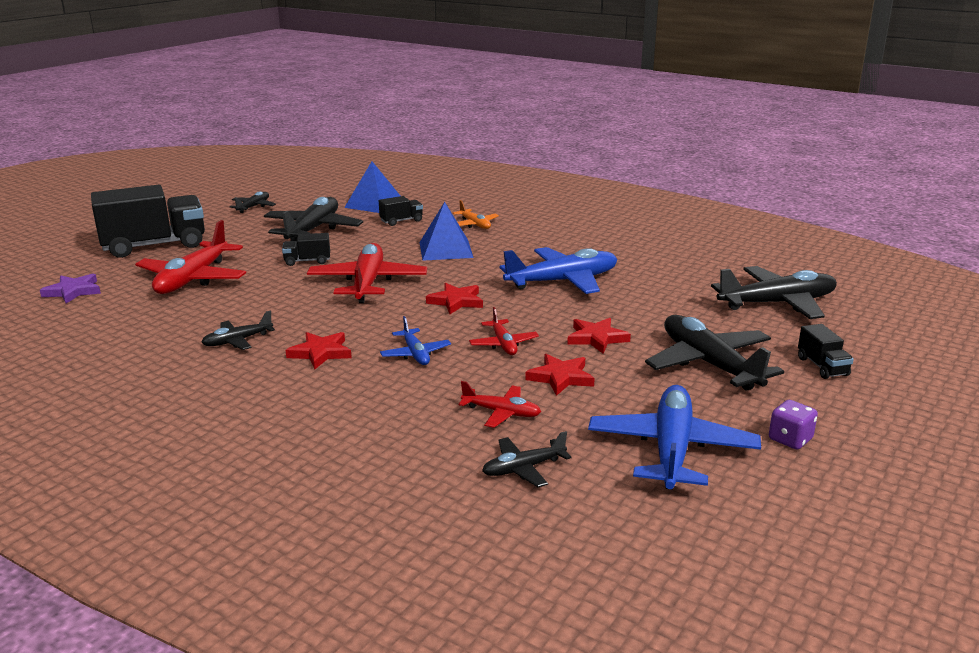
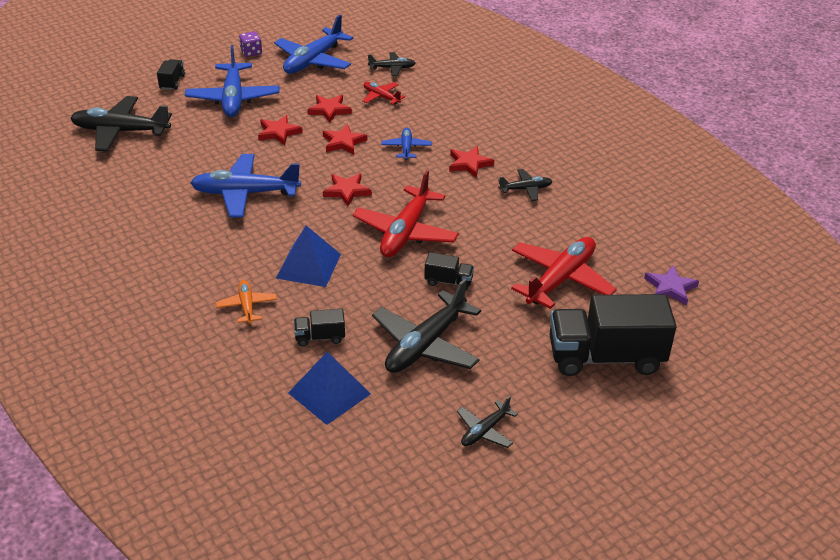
camera: 160 degrees left, 15 degrees up
red plane [469,307,539,355] -> red star [323,124,367,154]
black plane [645,315,784,391] -> blue plane [185,45,279,117]

